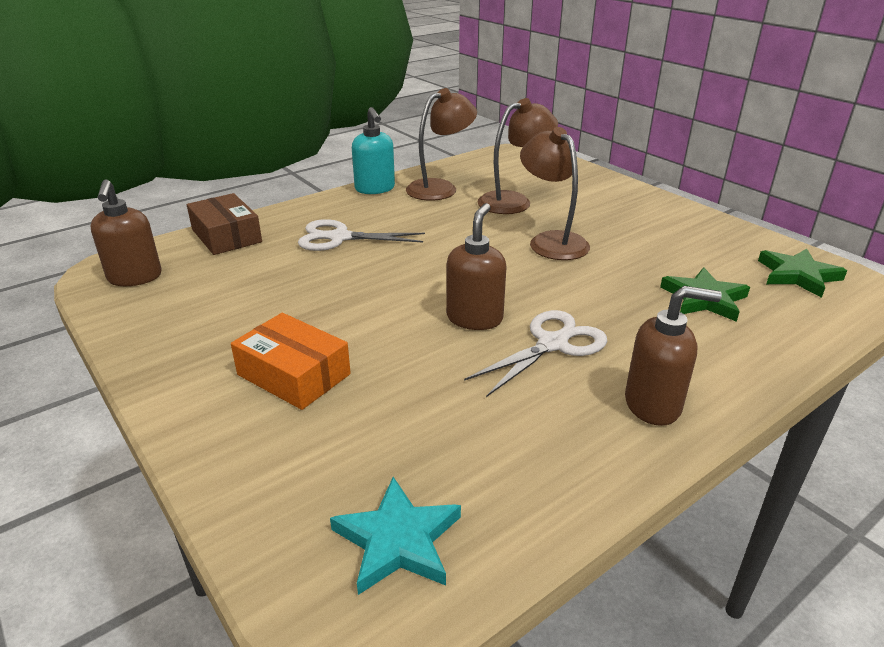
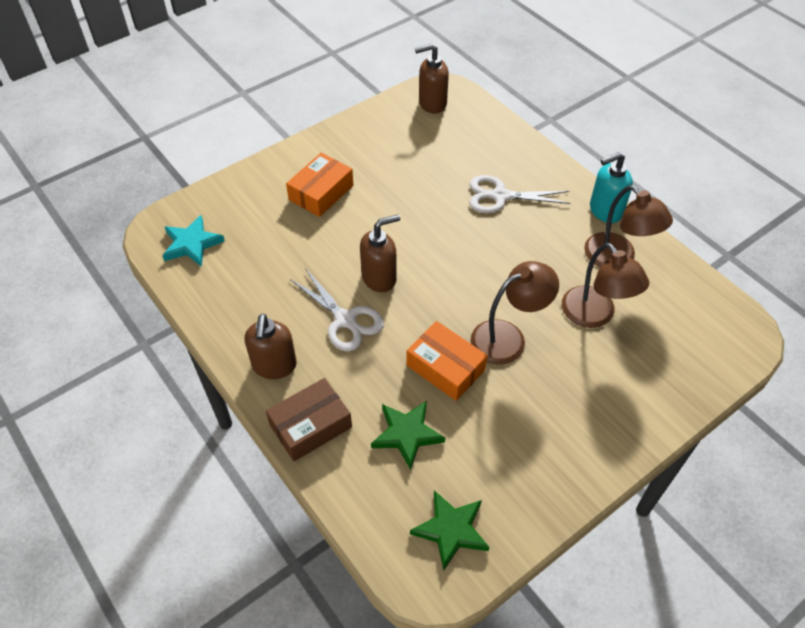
camera: 90 degrees right, 20 degrees up
brown box [187,193,262,255] -> brown box moved to [266,378,352,461]
white scissors [298,219,425,251] -> white scissors turned 90 degrees counterclockwise [470,175,571,213]
brown soap dispenser [446,203,506,330] -> brown soap dispenser turned 45 degrees counterclockwise [360,214,400,292]
none -> orange box [406,321,487,401]

